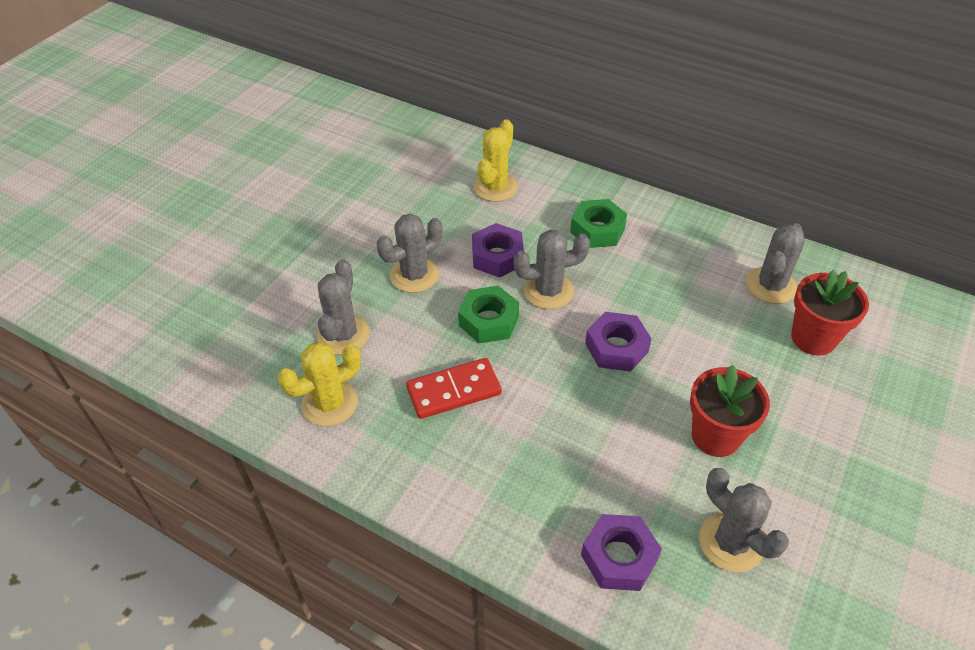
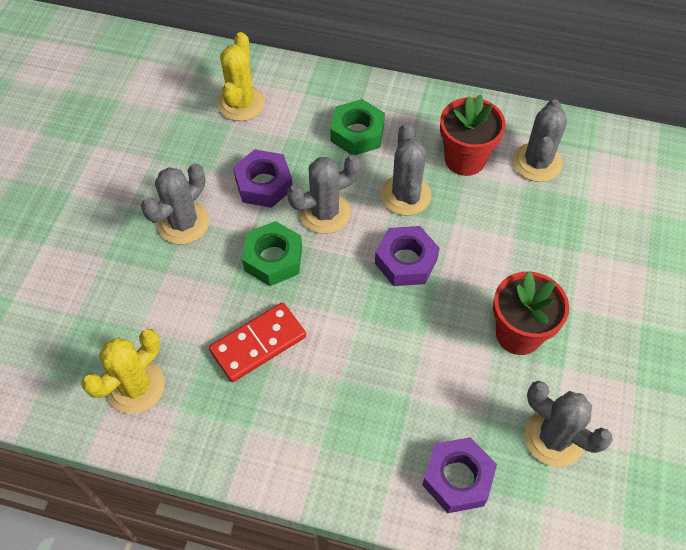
camera: 15 degrees left, 10 degrees up
grey cactus [317,259,370,355] -> grey cactus moved to [381,123,431,216]
red flower pot [791,270,869,356] -> red flower pot moved to [440,94,506,176]

